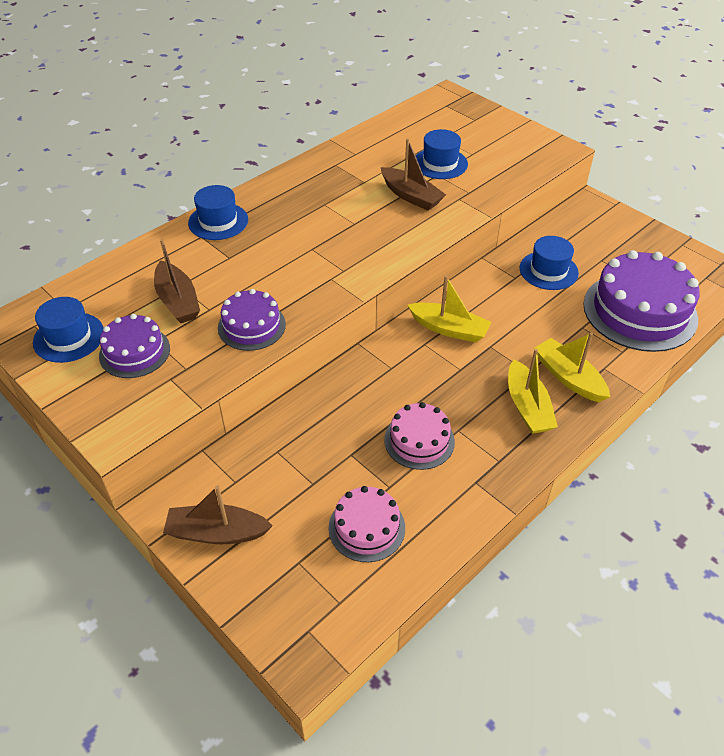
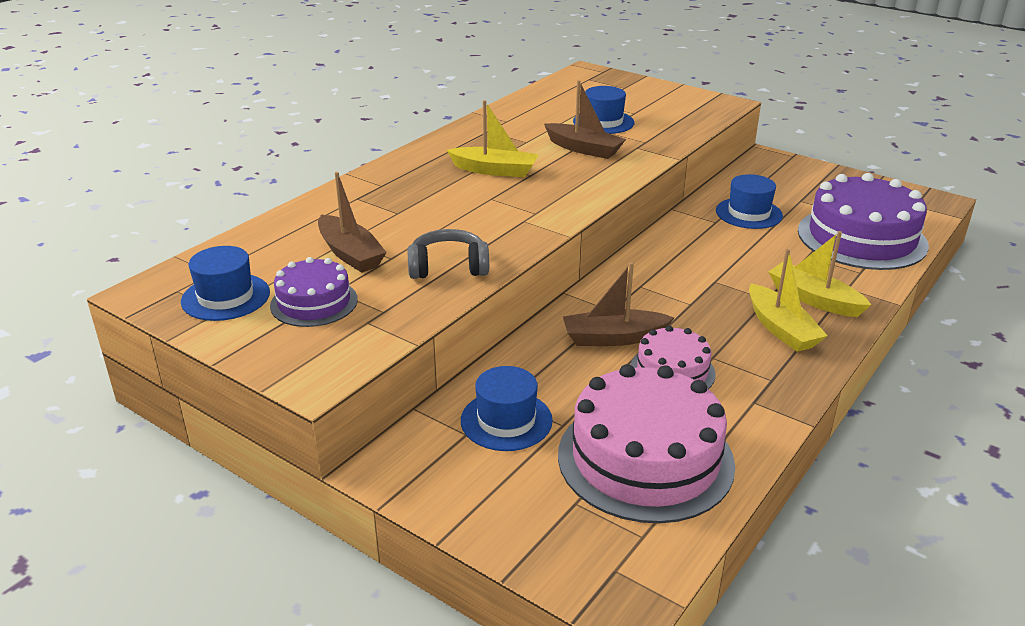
camera: 10 degrees left, 15 degrees down
brown boat [163,485,273,544] -> brown boat moved to [563,262,674,346]
blue hat [188,185,248,240] -> blue hat moved to [461,366,553,451]
purple cake [218,289,286,351] -> grey headphones [407,229,489,279]
pink cake [329,486,405,562] -> pink cake [558,364,735,523], size x1.83
yellow boat [408,275,491,343] -> yellow boat moved to [447,100,539,177]

